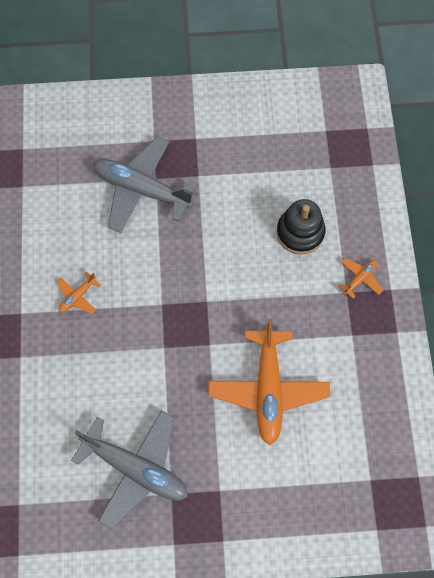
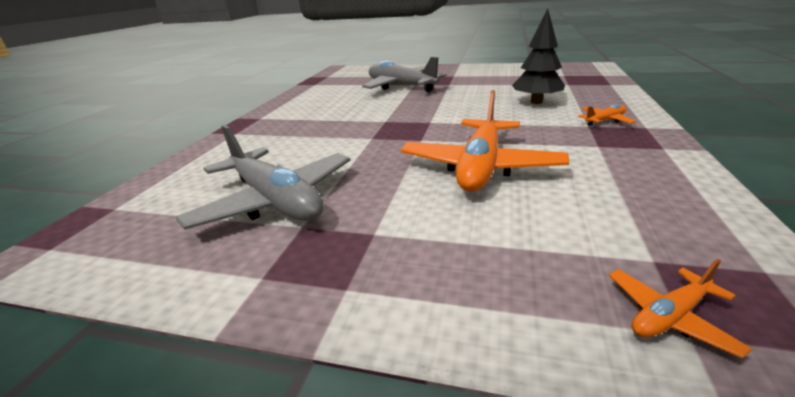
camera: 20 degrees right, 40 degrees down
orange plane [57,272,101,314] -> orange plane moved to [609,259,752,359]
black stacking toy [277,199,325,254] -> black tree [512,9,565,104]

